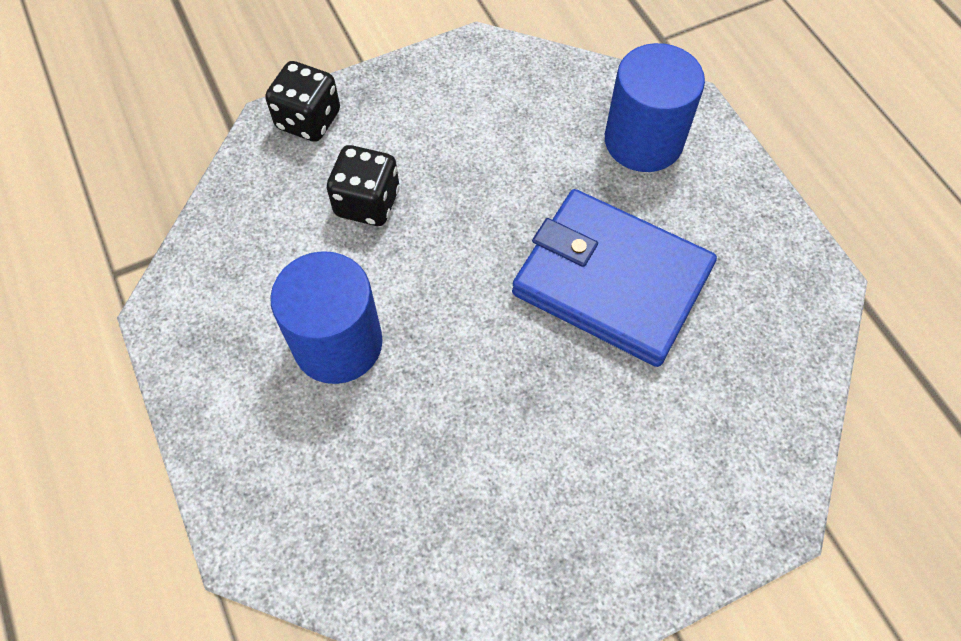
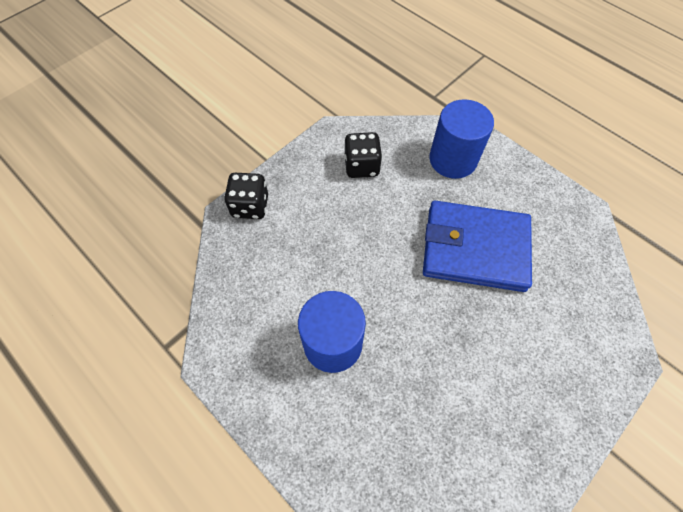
camera: 20 degrees left, 0 degrees up
black dice [327,145,400,226] -> black dice moved to [344,132,382,178]

